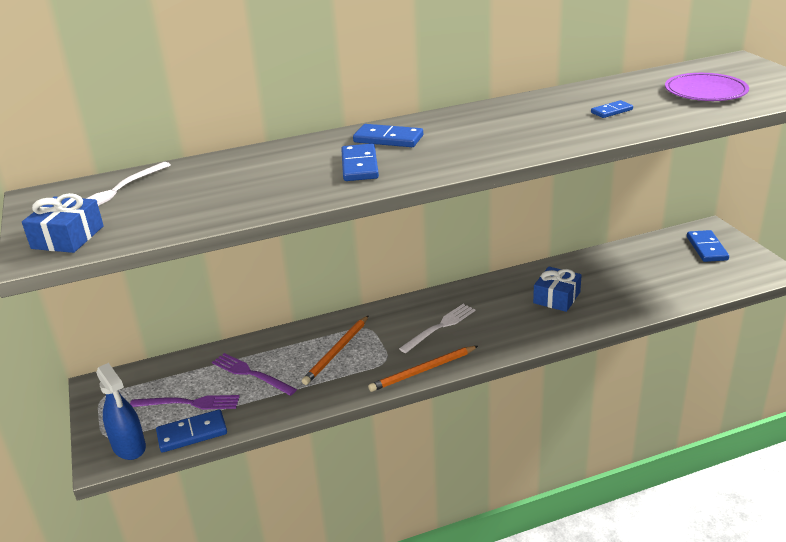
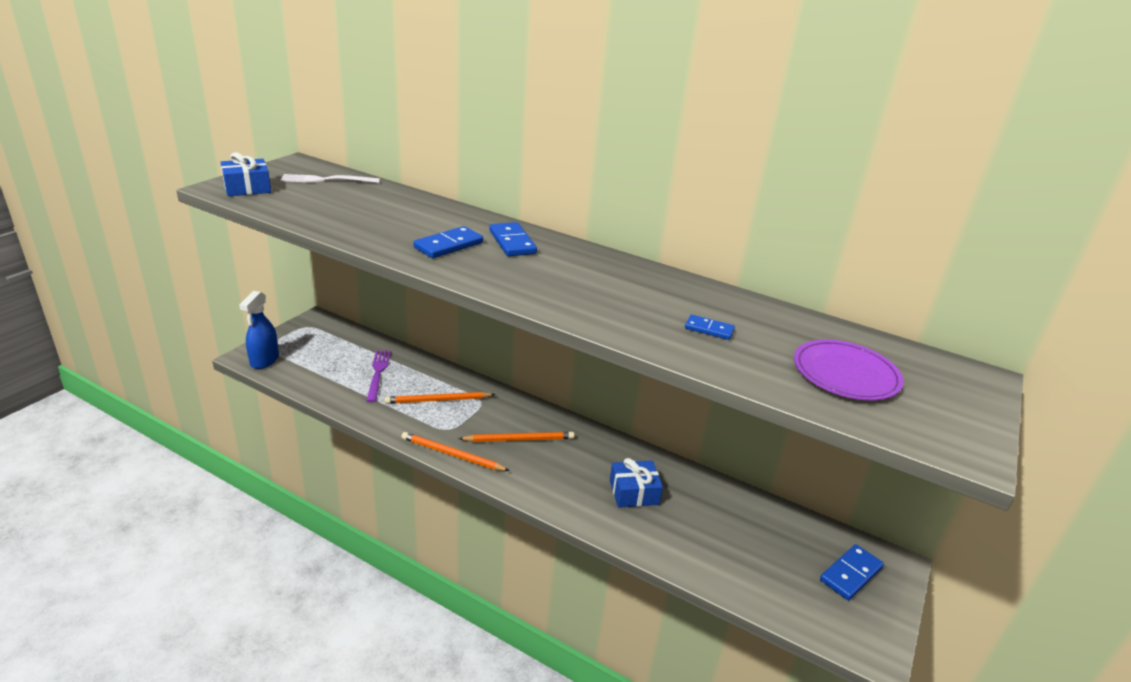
camera: 45 degrees right, 0 degrees up
purple fork [130,395,240,410] -> none
blue domino [156,409,227,453] -> none
white fork [399,304,476,353] -> orange pencil [458,432,575,442]

